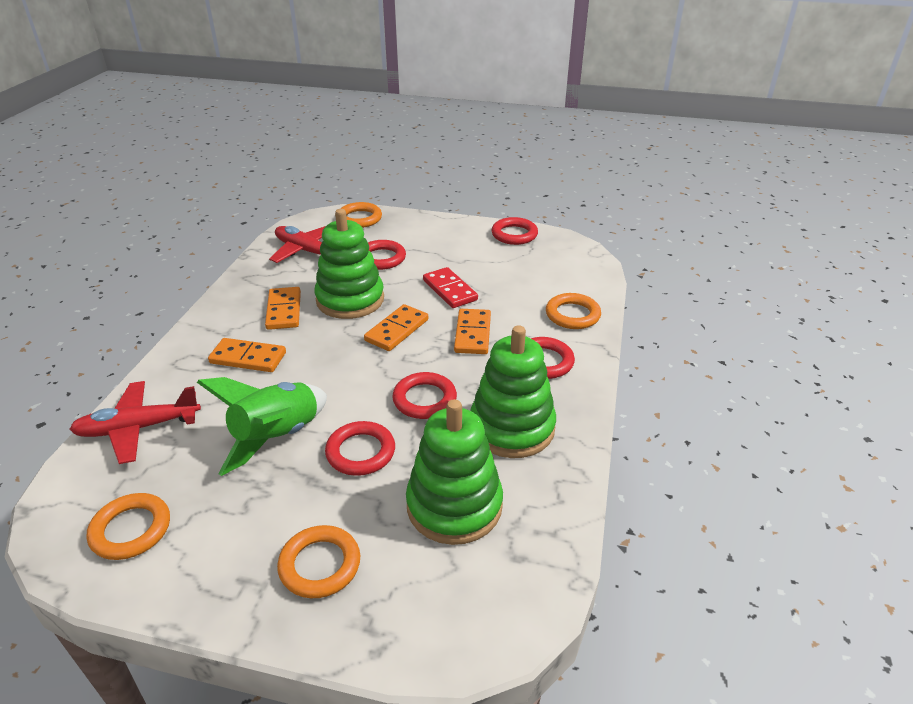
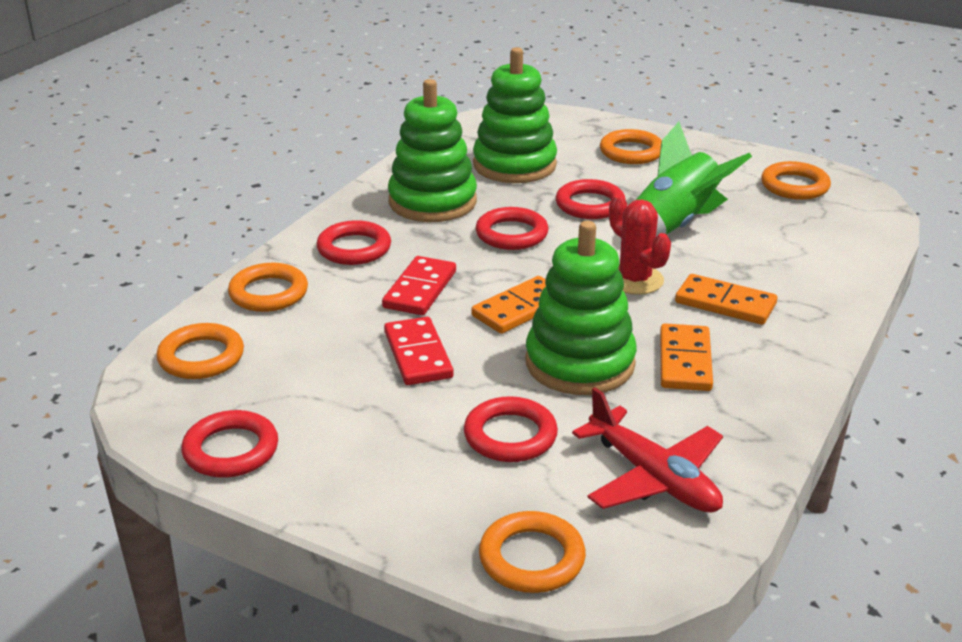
camera: 165 degrees left, 5 degrees down
red plane [70,381,201,464] -> none
orange domino [454,309,491,354] -> red domino [382,256,456,315]
none -> orange ring [156,323,244,379]
none -> red cactus [609,195,671,295]

